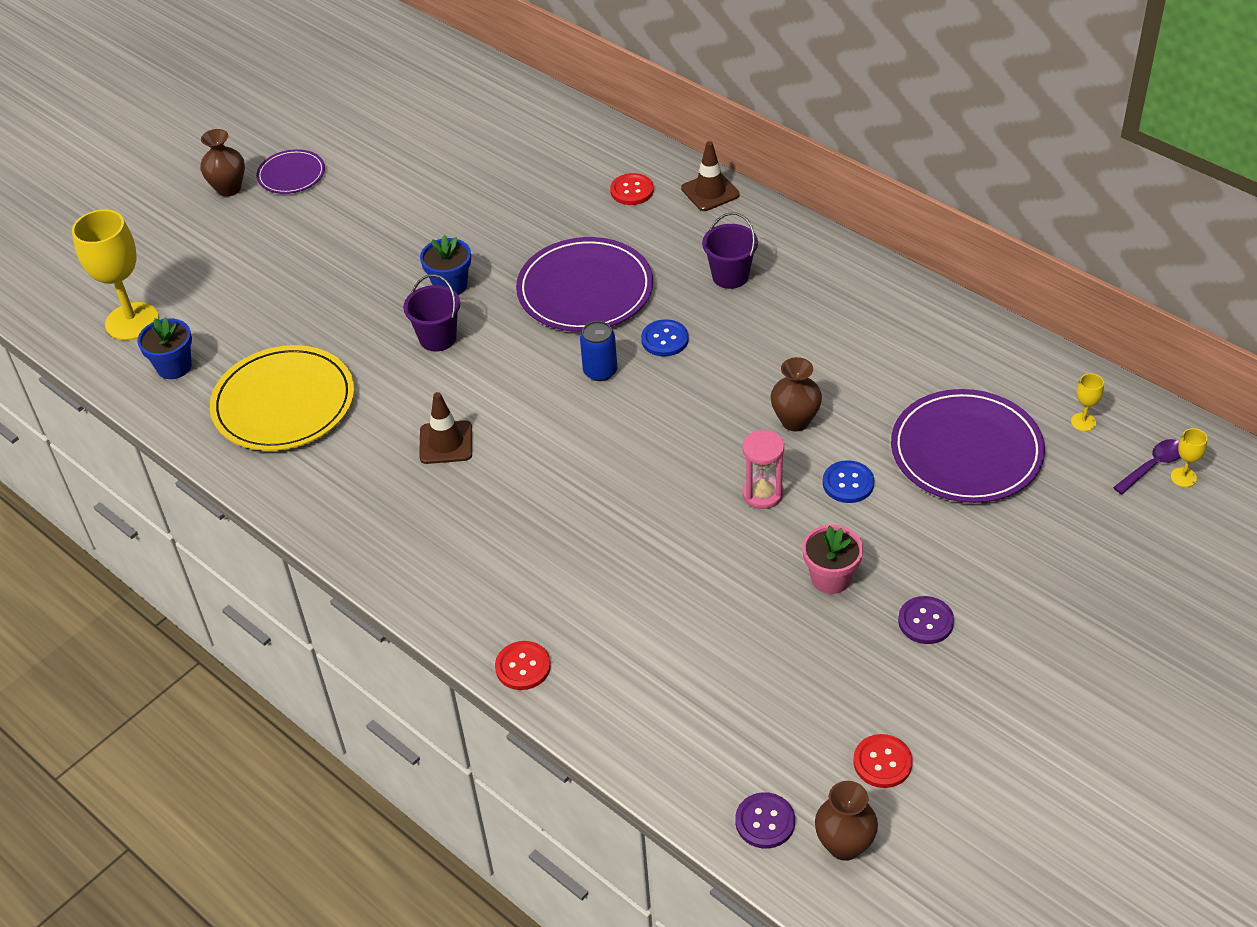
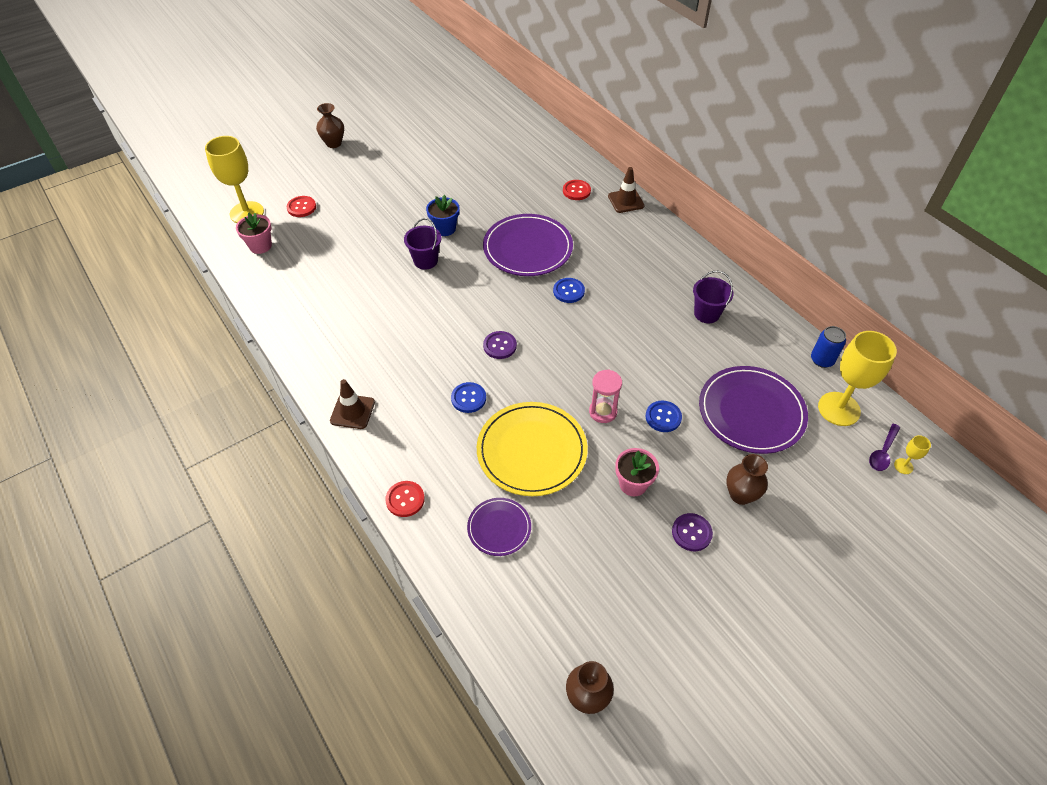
camera: 10 degrees right, 5 degrees up
blue flower pot [137,317,192,379] -> pink flower pot [236,213,272,254]
yellow plate [210,345,354,451] -> yellow plate moved to [477,402,588,496]
purple plate [256,149,325,194] -> purple plate moved to [467,498,531,556]
brown traffic cone [419,392,472,464] -> brown traffic cone moved to [330,379,375,429]
blue can [580,321,617,381] -> blue can moved to [811,326,846,368]
purple bucket [702,212,758,289] -> purple bucket moved to [693,271,733,323]
purple button [735,792,795,849] -> purple button moved to [483,331,517,359]
brown vase [770,357,822,431] -> brown vase moved to [726,454,768,505]
red button [853,734,913,788] -> red button moved to [287,196,316,217]
yellow goblet [1071,373,1104,431] -> yellow goblet [818,331,897,426], size x2.36
purple spoon [1113,439,1180,494] -> purple spoon turned 150 degrees clockwise [869,424,900,471]
none -> blue button [451,382,486,413]

